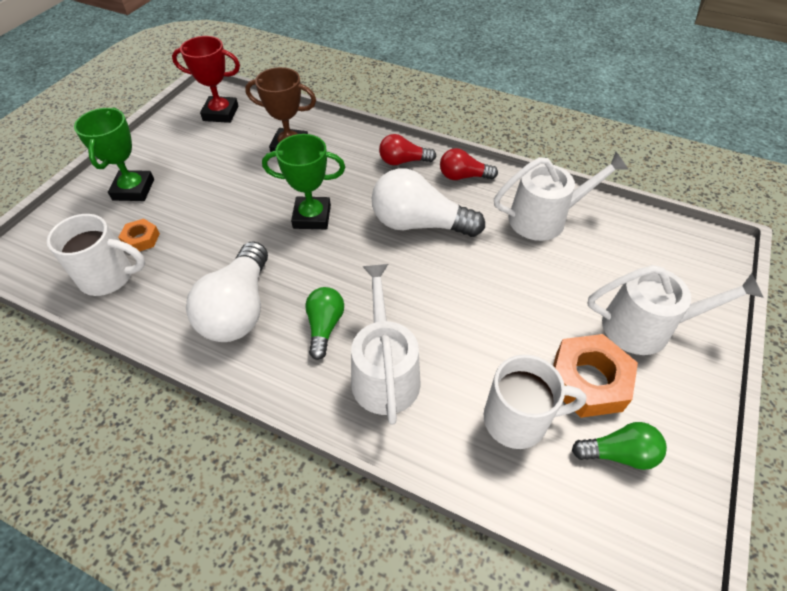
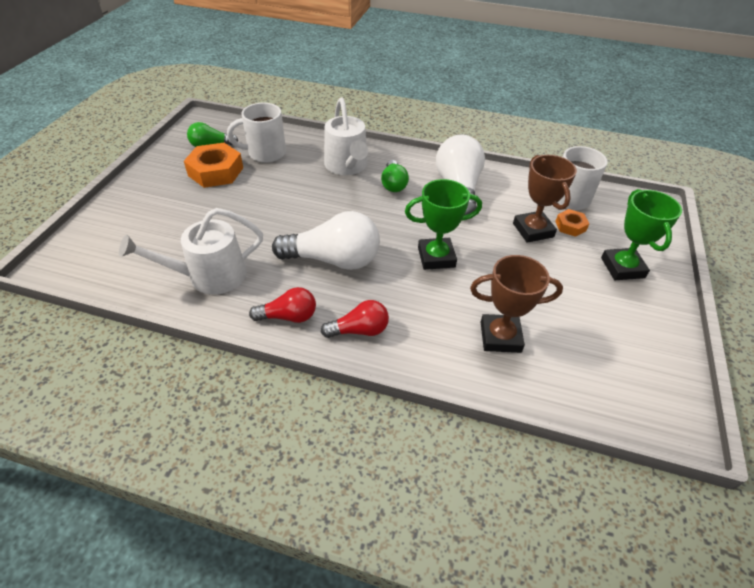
camera: 170 degrees right, 5 degrees down
red trophy [172,36,240,123] -> none
white watering can [588,265,764,355] -> none
none -> brown trophy [513,155,577,243]

